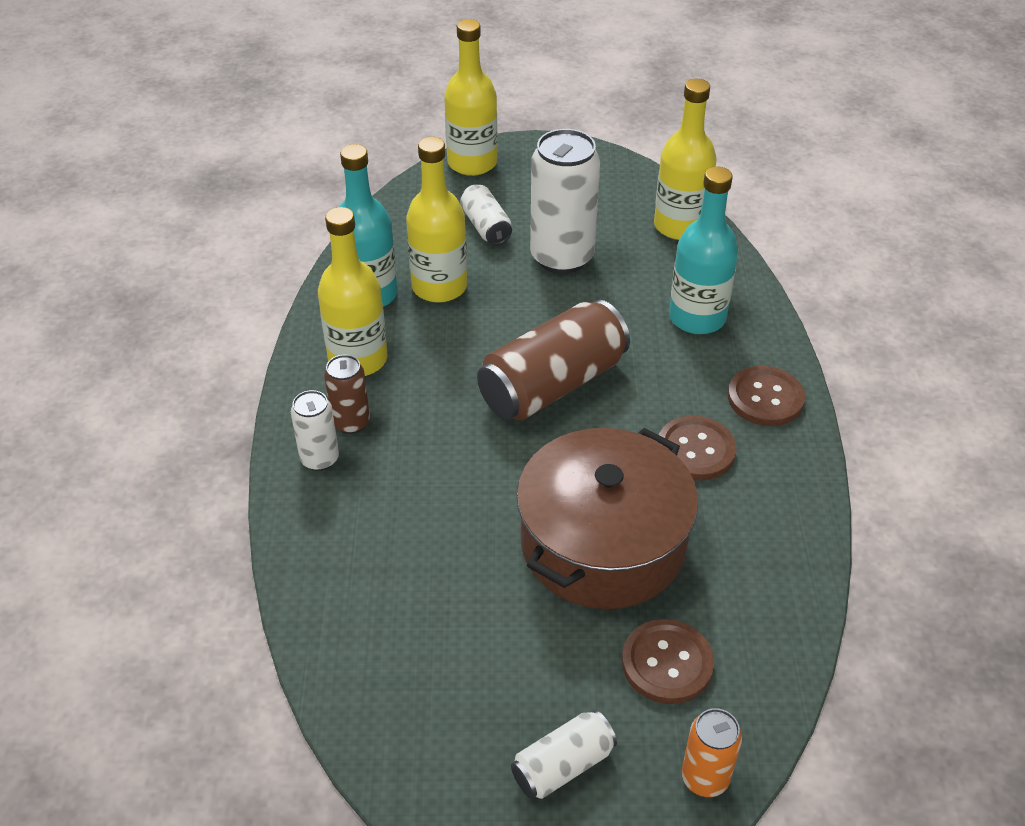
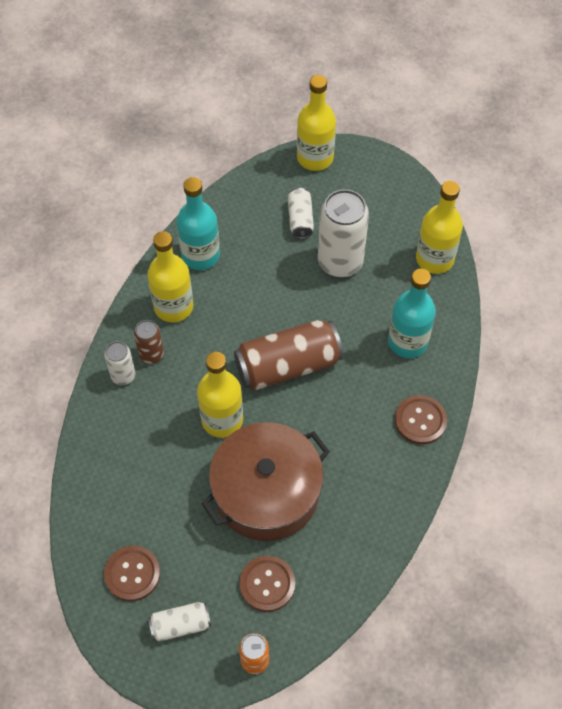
camera: 20 degrees right, 15 degrees up
yellow bottle [406,137,467,303] -> yellow bottle moved to [197,352,243,438]
brown button [659,416,737,481] -> brown button moved to [104,546,160,601]

